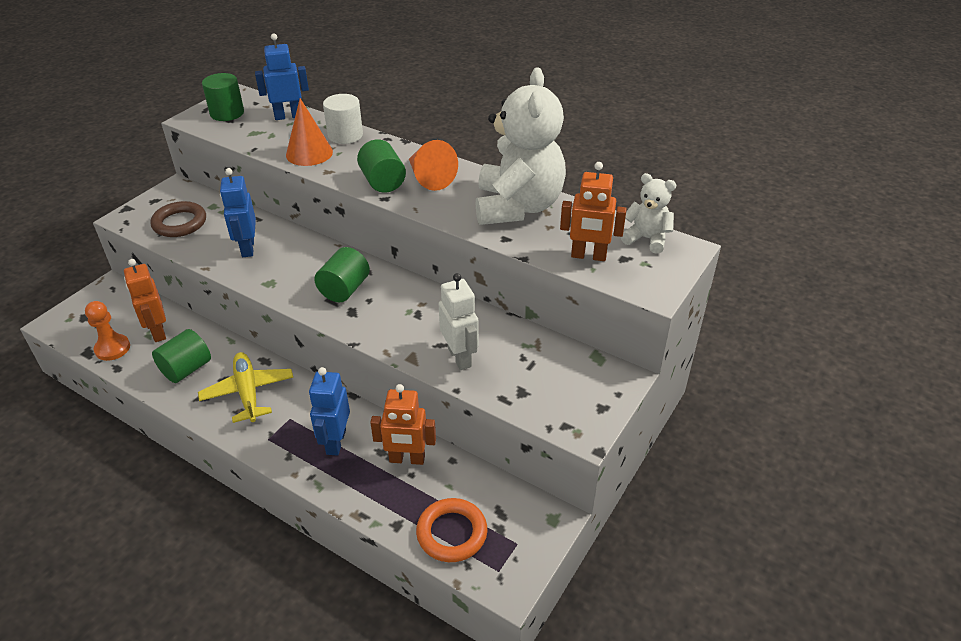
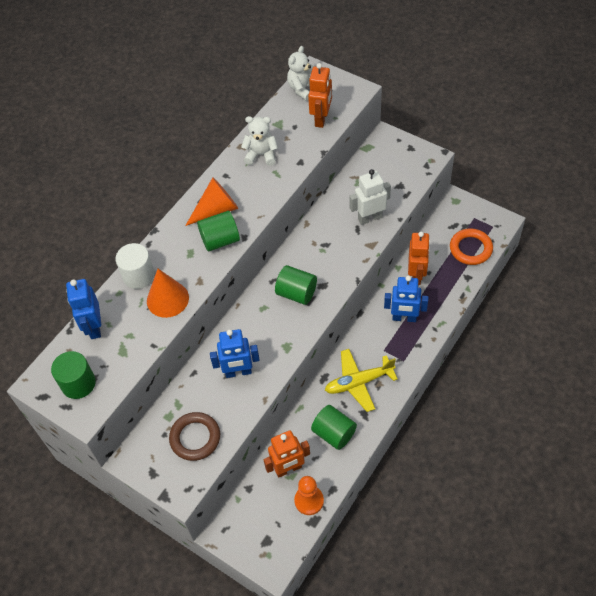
camera: 85 degrees left, 15 degrees up
white teddy bear [476,68,566,225] -> white teddy bear [241,116,278,166], size x0.48

